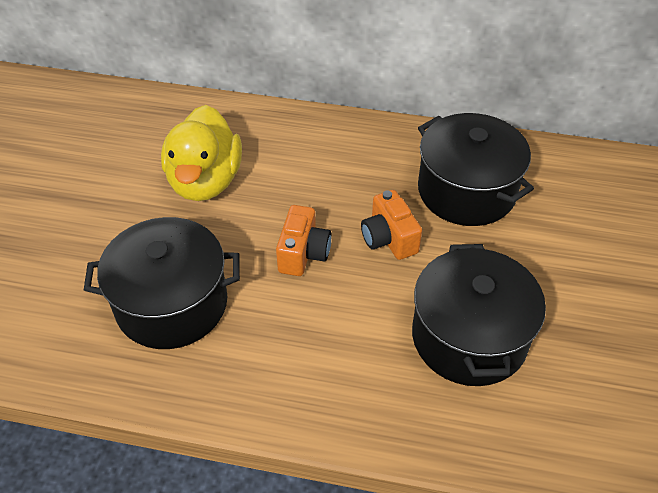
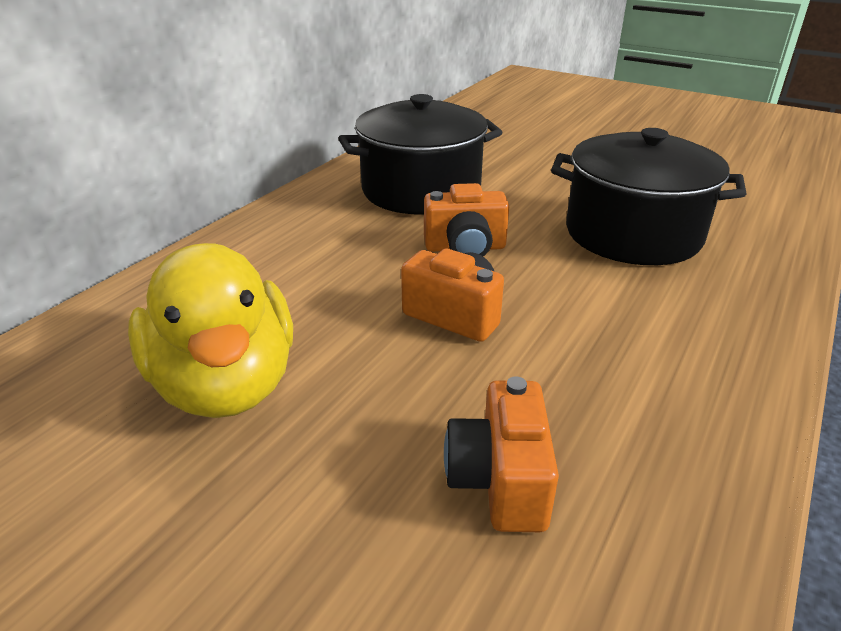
camera: 70 degrees left, 15 degrees down
black pot [84,217,240,349] -> orange camera [444,376,559,532]
yellow duck [161,105,242,201] -> yellow duck turned 45 degrees clockwise [128,243,293,418]

